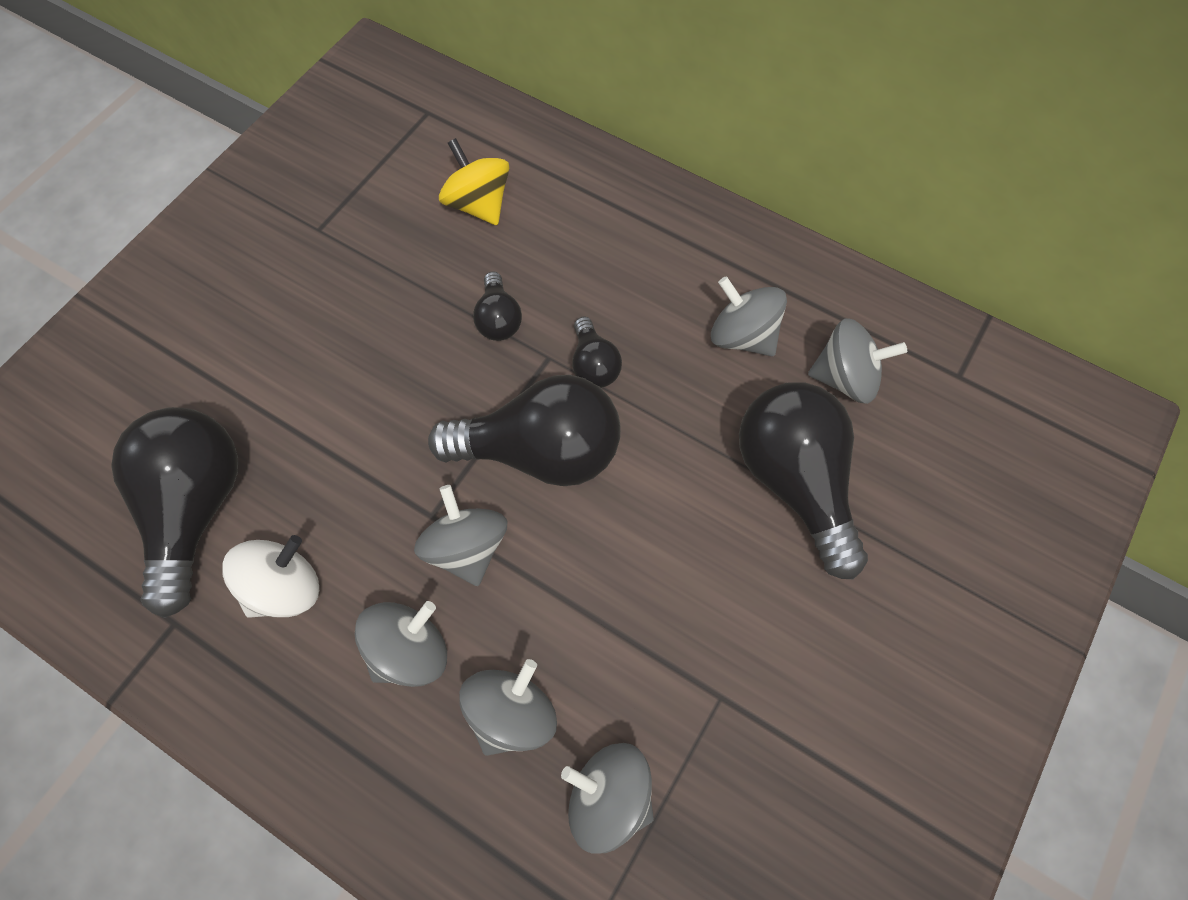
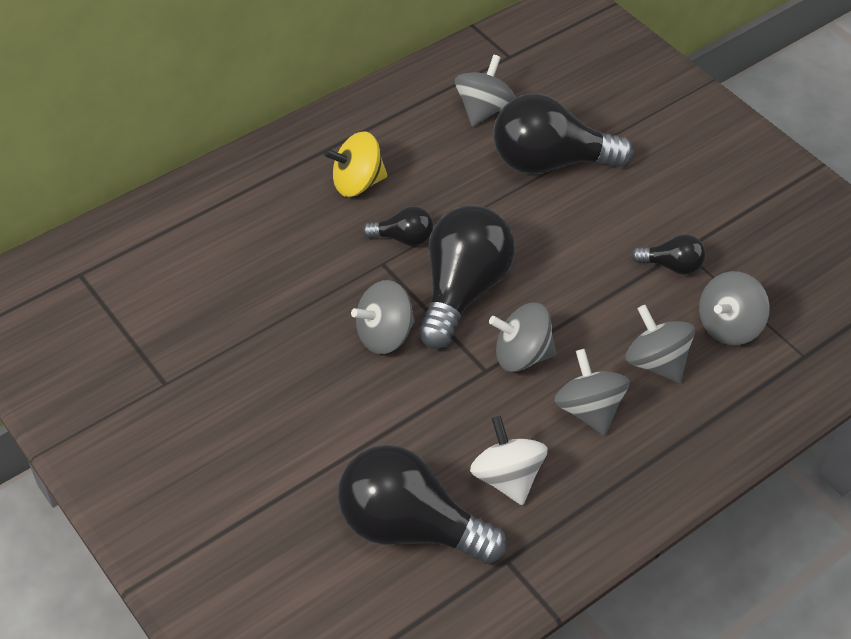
camera: 70 degrees left, 15 degrees down
yellow spinning top [439,138,509,225] -> yellow spinning top moved to [324,132,387,197]
black light bulb [473,272,522,341] -> black light bulb moved to [631,234,706,275]
grey spinning top [711,276,787,356] -> grey spinning top moved to [351,280,415,354]

